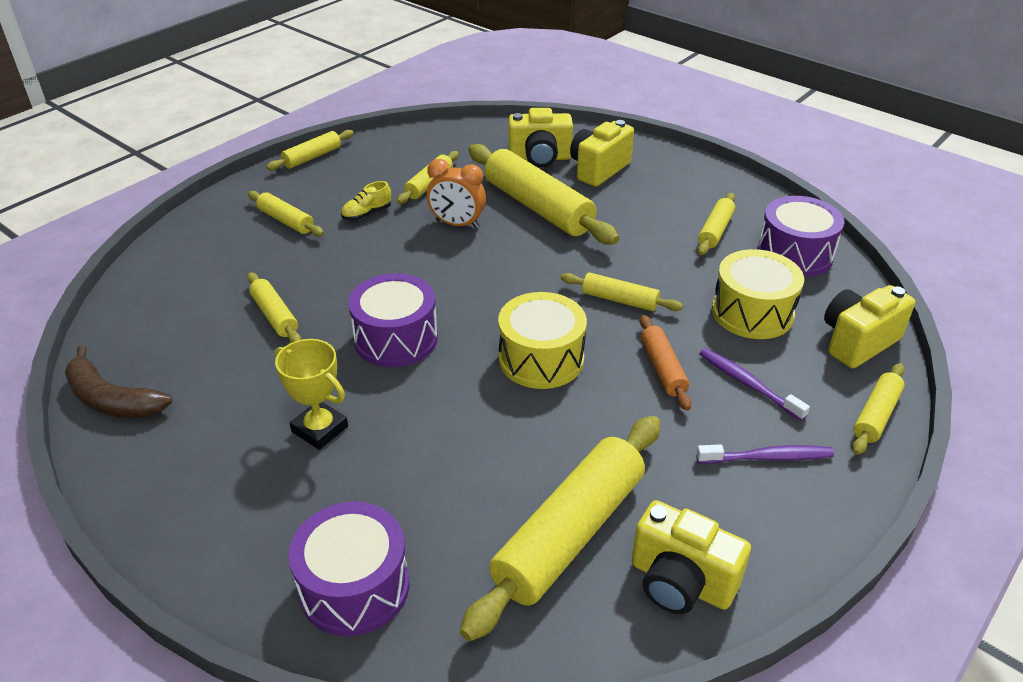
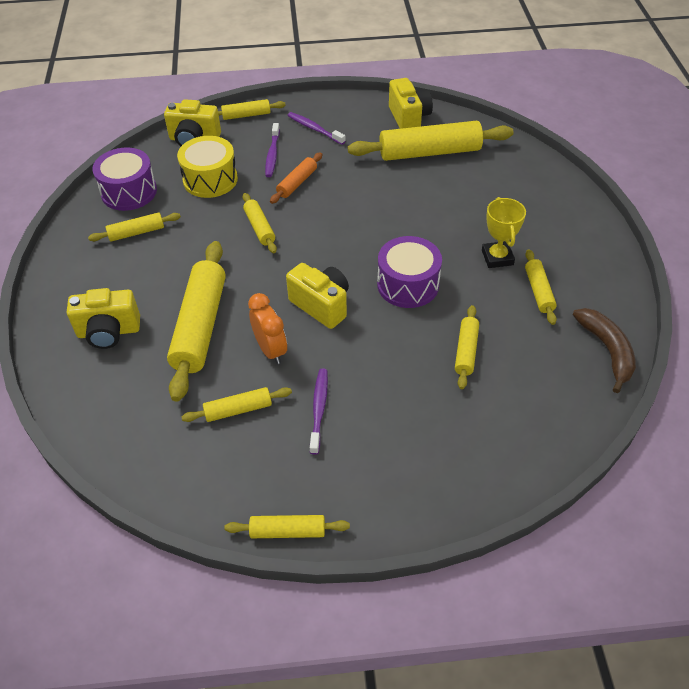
camera: 135 degrees left, 10 degrees up
yellow rolling pin [248,191,324,236] -> yellow rolling pin moved to [525,249,557,325]
purple drum [288,502,409,636] -> none
yellow shoe [341,181,391,221] -> purple toothbrush [310,369,328,455]
yellow drum [498,292,587,389] -> none
yellow camera [509,108,573,167] -> yellow camera moved to [286,263,349,329]

